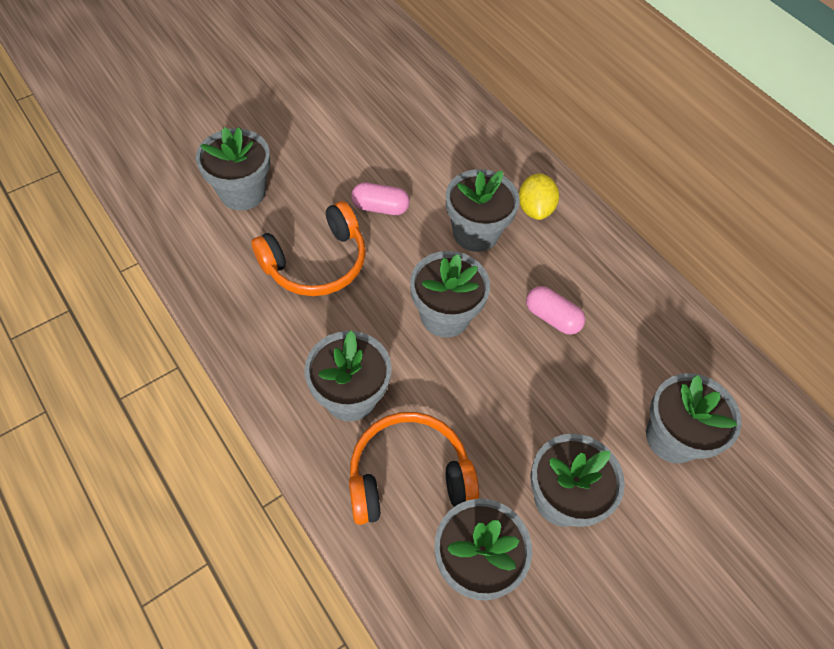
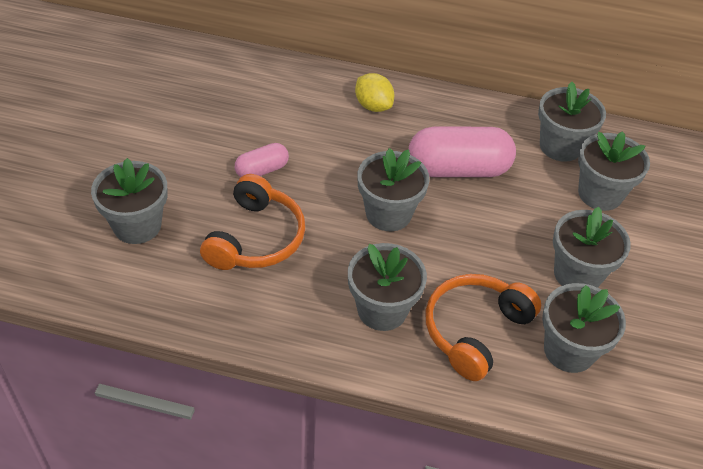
camera: 40 degrees left, 10 degrees down
grey flower pot [446,169,520,252] -> grey flower pot moved to [538,82,606,162]
pink capsule [526,286,585,335] -> pink capsule [409,127,516,177], size x1.90

